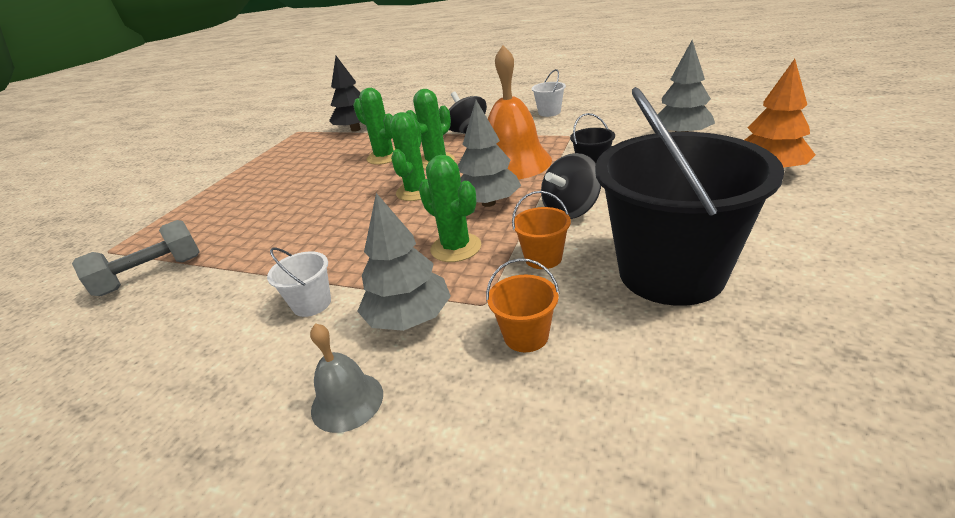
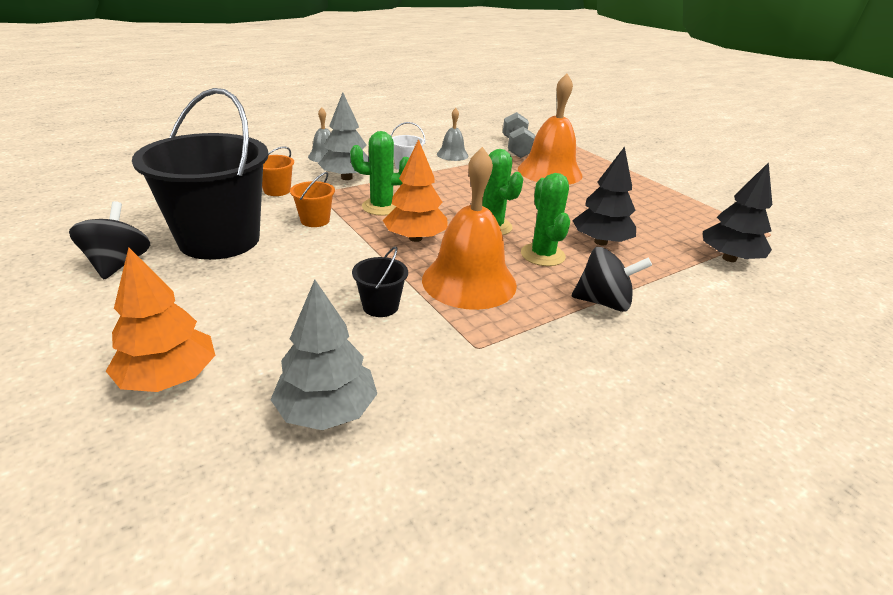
camera: 120 degrees right, 0 degrees up
green cactus [353,88,395,165] -> black tree [572,146,636,245]
grey tree [458,100,521,207] -> orange tree [383,139,448,242]
white bucket [532,69,566,117] -> none
black spinning top [541,153,601,219] -> black spinning top moved to [69,201,150,279]
none -> grey bell [437,108,468,161]
none -> orange bell [518,74,583,184]

